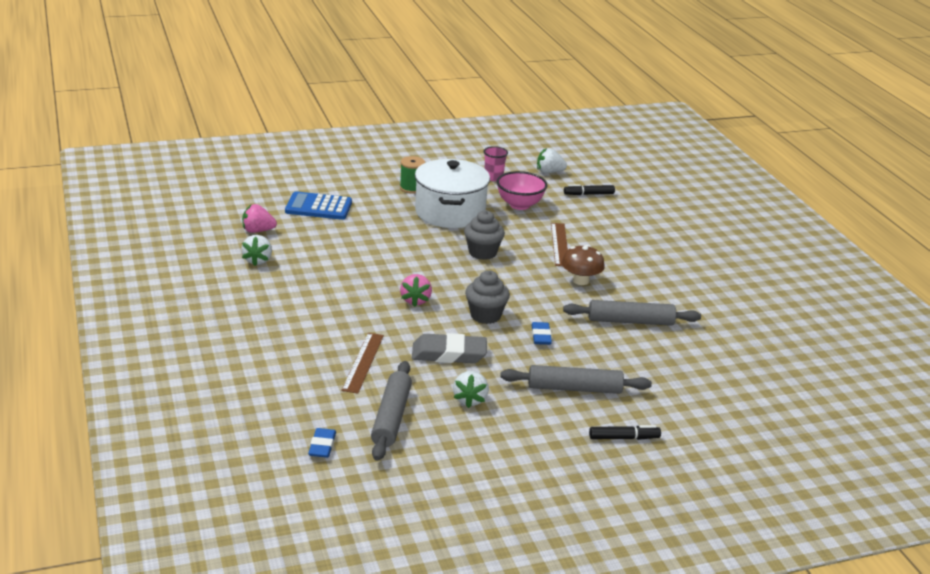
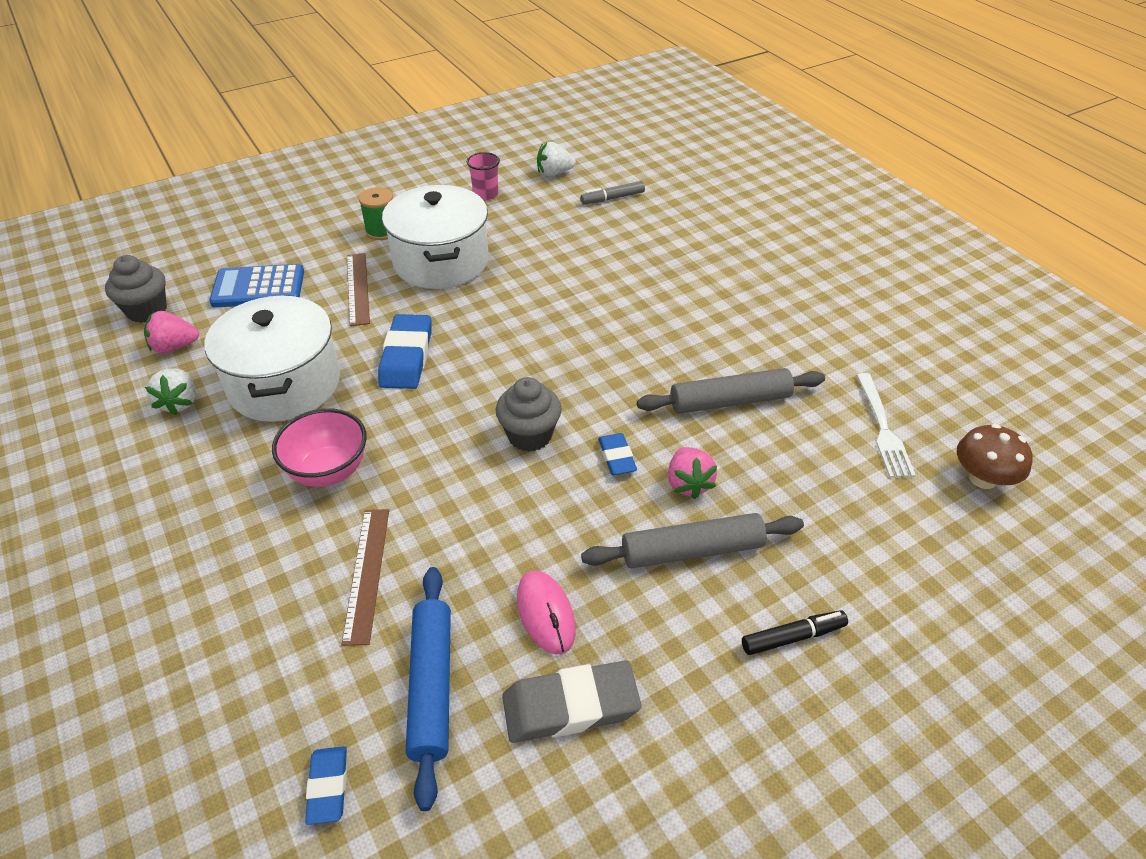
camera: 10 degrees left, 15 degrees up
grey rolling pin [371,361,412,461] -> blue rolling pin [406,567,451,811]
pink strawberry [400,274,432,307] -> pink strawberry moved to [668,447,717,499]
grey eraser [412,333,487,363] -> grey eraser moved to [502,660,641,743]
white strawberry [453,371,489,408] -> pink mouse [517,570,576,655]
grey cupcake [464,210,505,260] -> grey cupcake moved to [105,255,167,323]
pink bowl [497,171,547,210] -> pink bowl moved to [272,408,367,487]
brown ruler [551,223,568,266] -> brown ruler moved to [347,253,370,326]
brown mushroom [562,245,605,285] -> brown mushroom moved to [957,424,1032,489]
black marker [564,185,615,195] -> grey marker [580,181,645,204]
none -> white pot [204,295,340,422]
none -> blue eraser [378,314,432,389]
none -> white fork [856,373,916,478]

